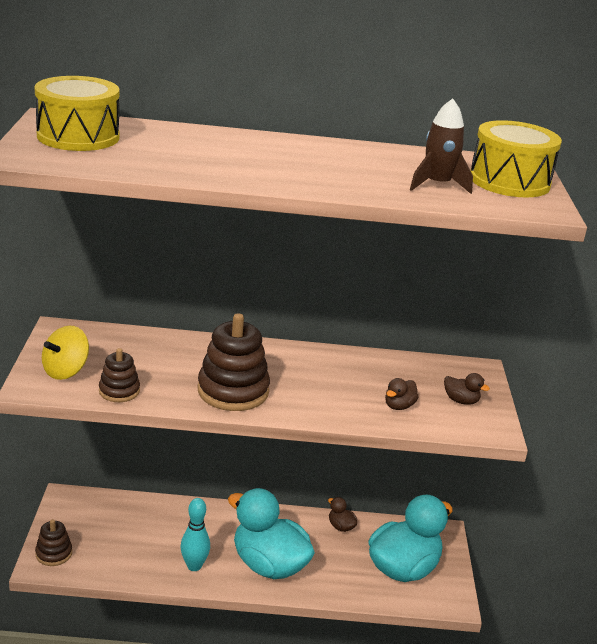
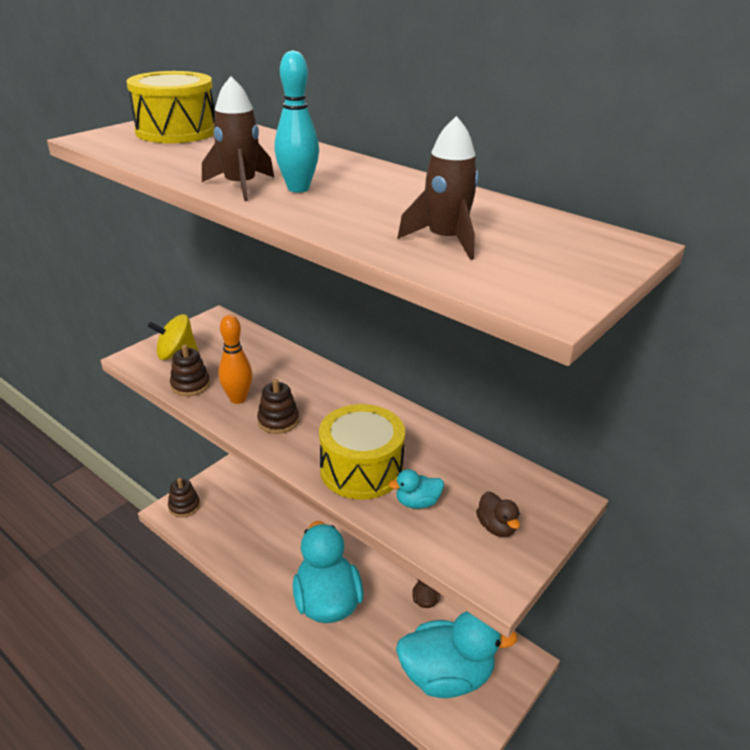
camera: 40 degrees right, 5 degrees up
turquoise bowling pin [180,498,210,571] -> turquoise bowling pin moved to [274,50,319,193]
brown stacking toy [198,313,270,411] -> brown stacking toy [257,379,299,434], size x0.55
brown duck [385,378,419,410] -> turquoise duck [389,469,444,509]
yellow drum [471,120,562,198] -> yellow drum moved to [319,404,405,499]
none -> brown rocket [202,76,274,201]
none -> orange bowling pin [219,315,253,404]

